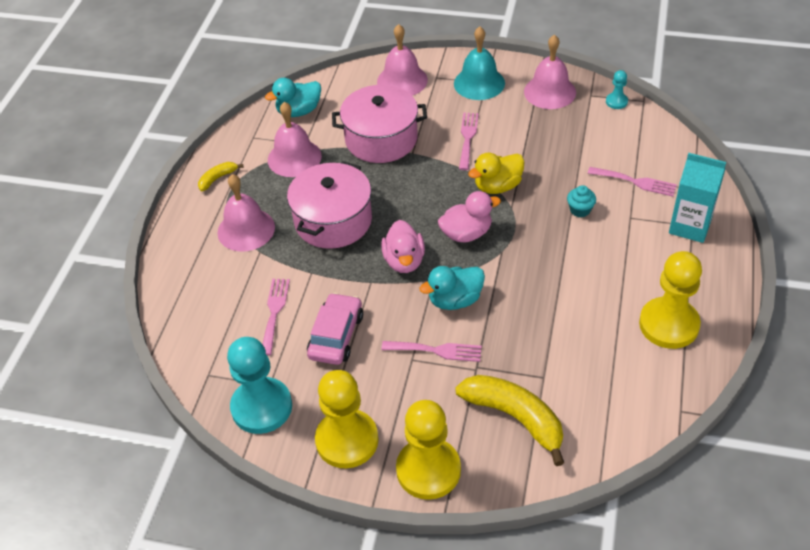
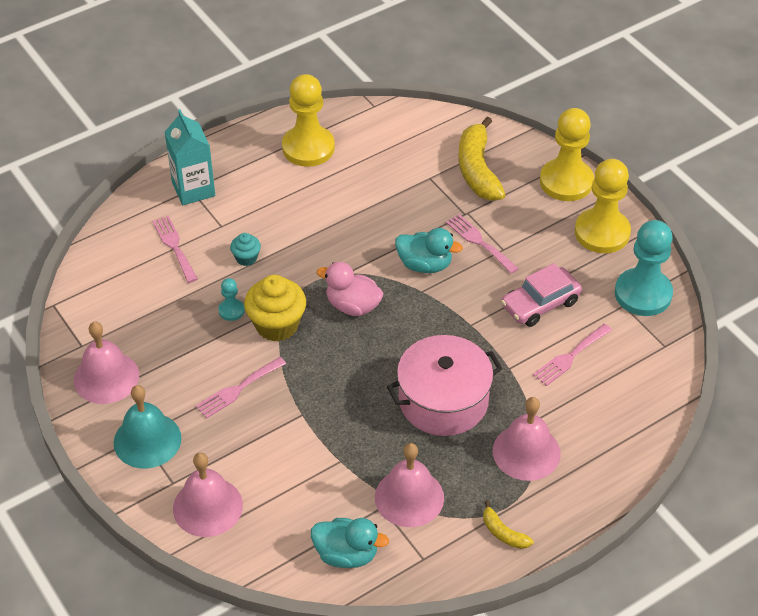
camera: 140 degrees left, 0 degrees up
yellow banana [198,162,243,191] -> yellow banana turned 45 degrees clockwise [483,500,533,549]
pink pot [332,85,427,163] -> none
pink duck [381,220,425,273] -> none
yellow duck [468,153,524,194] -> yellow cupcake [244,275,306,342]
turquoise pawn [606,70,628,109] -> turquoise pawn moved to [218,278,245,321]

